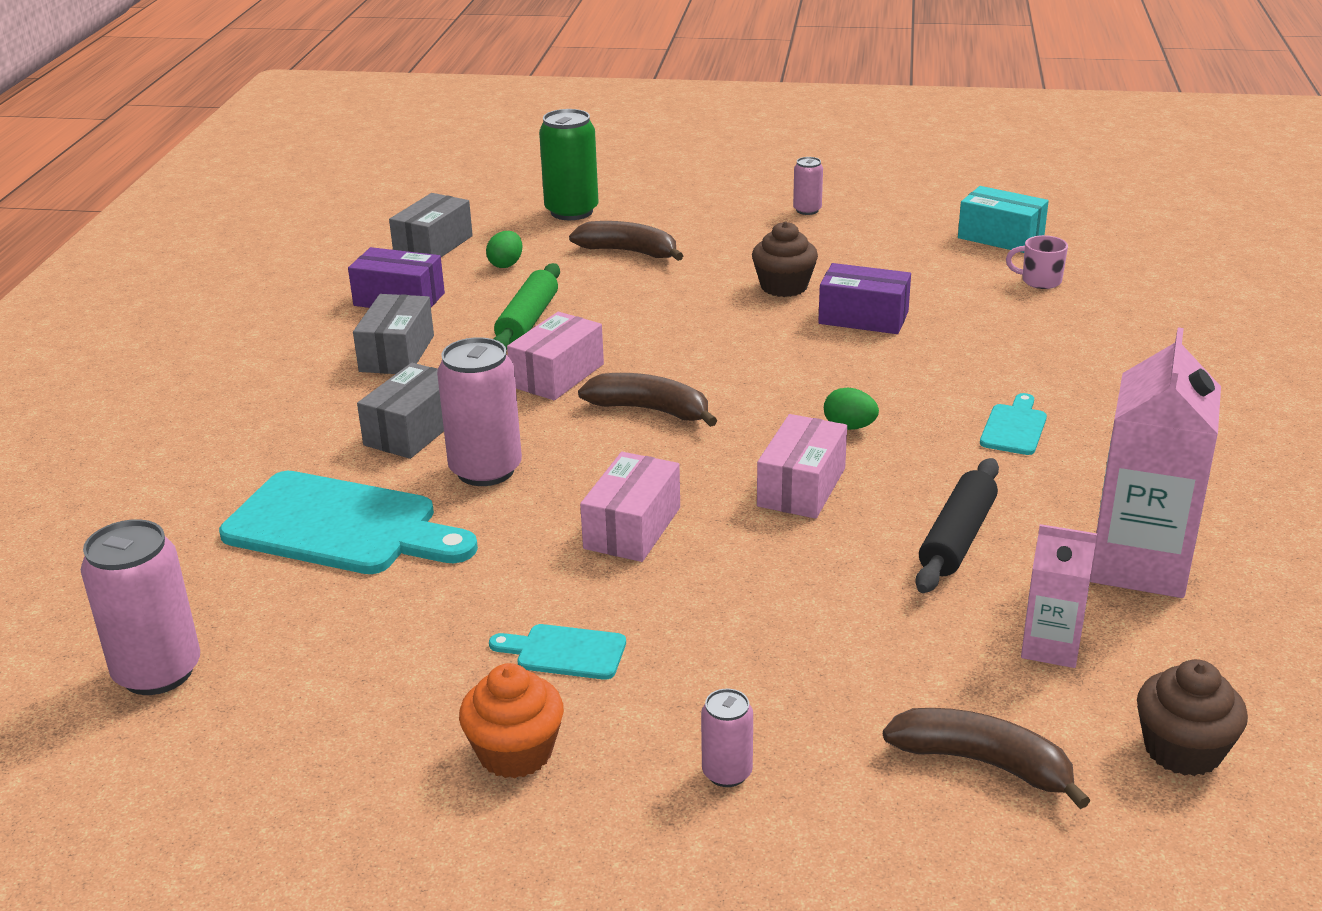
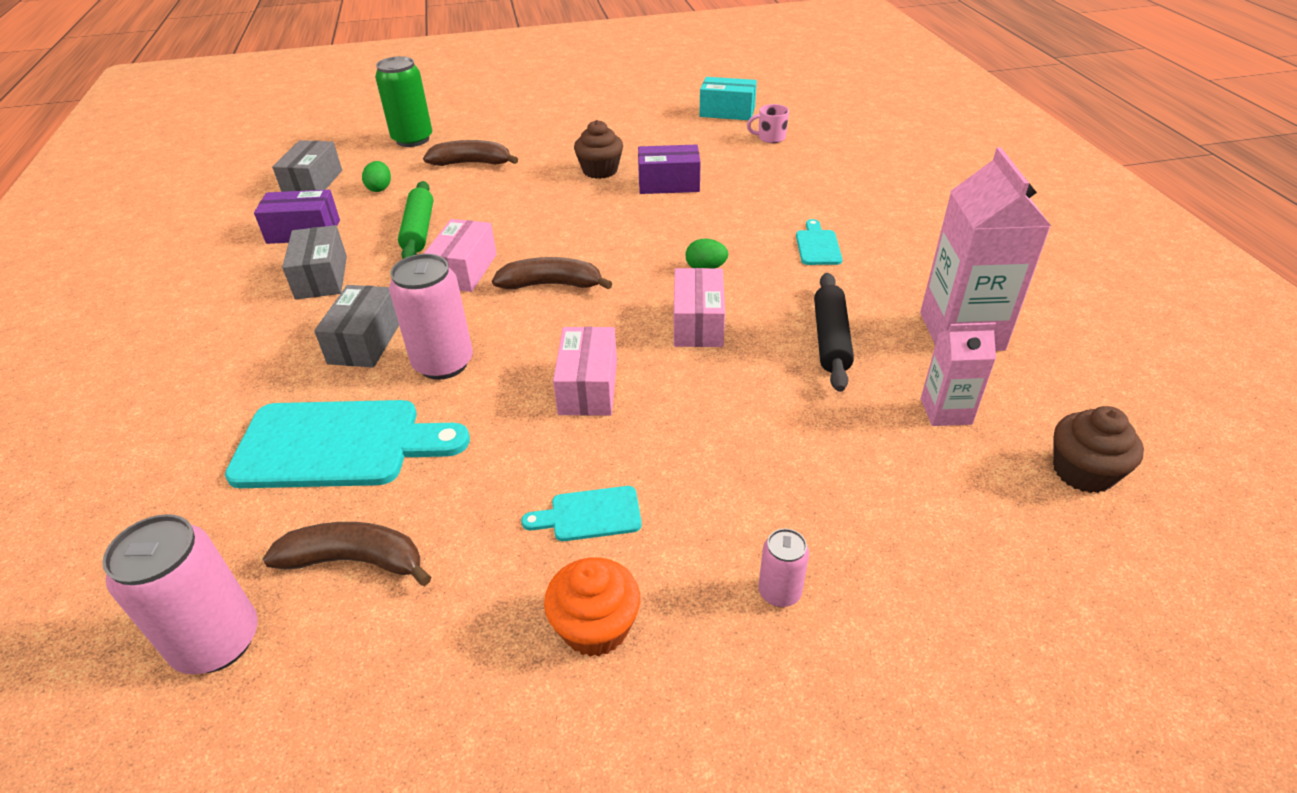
camera: 20 degrees left, 10 degrees up
pink can [793,157,823,215] -> none
brown banana [883,708,1091,809] -> brown banana moved to [263,522,431,586]

